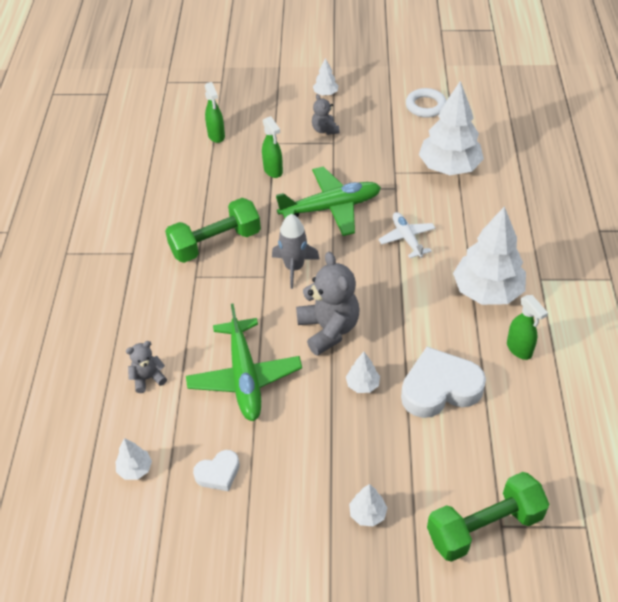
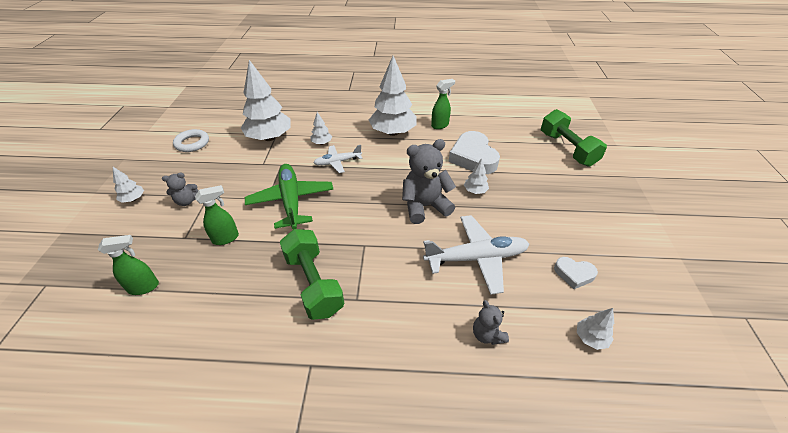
camera: 90 degrees left, 5 degrees down
green plane [186,303,302,421] -> white plane [423,215,529,295]
white heart [193,450,240,491] -> white heart turned 135 degrees clockwise [554,257,598,289]
grey rocket [272,214,320,289] -> none
white tree [349,484,387,527] -> white tree moved to [310,112,332,145]

